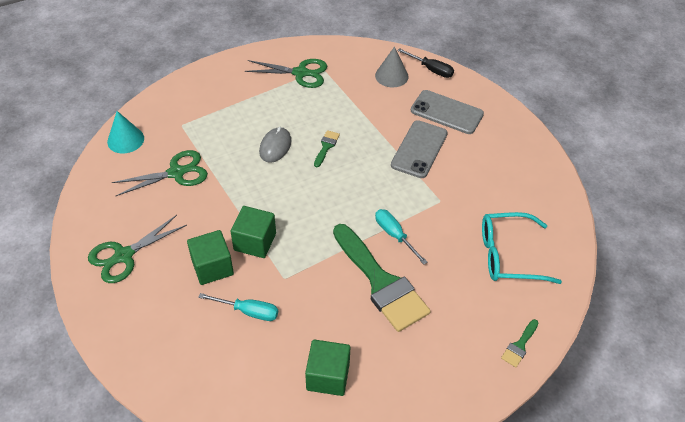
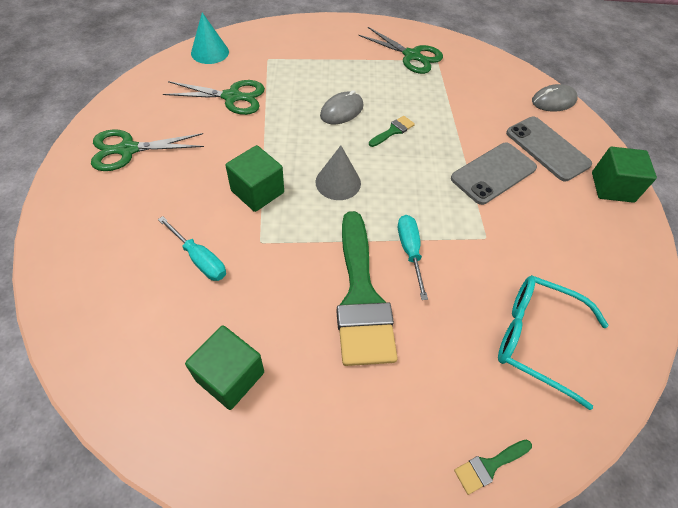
camera: 25 degrees right, 5 degrees up
green cube [187,230,234,285] -> green cube moved to [592,147,657,203]
grey cone [375,47,409,87] -> grey cone moved to [315,146,361,200]
black screwdriver [397,48,454,78] -> grey mouse [532,84,578,112]

